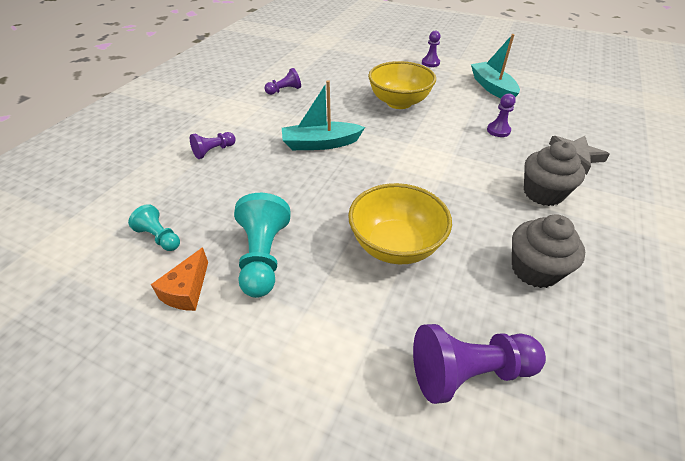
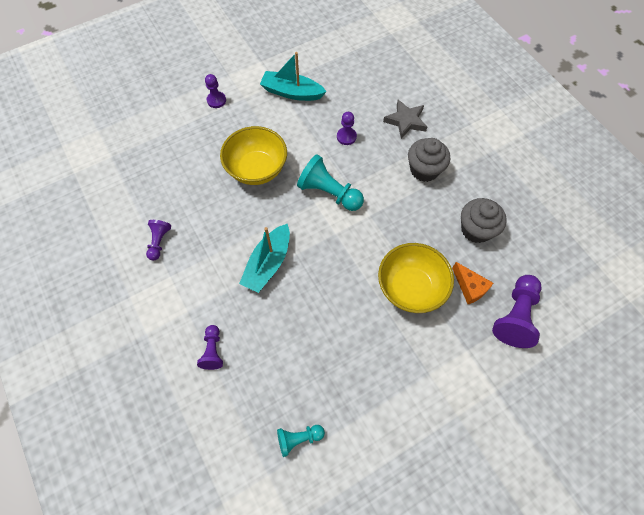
camera: 55 degrees left, 20 degrees up
orange cheese [151,247,208,311] -> orange cheese moved to [452,262,493,304]
turquoise pawn [234,193,291,298] -> turquoise pawn moved to [297,154,364,211]

